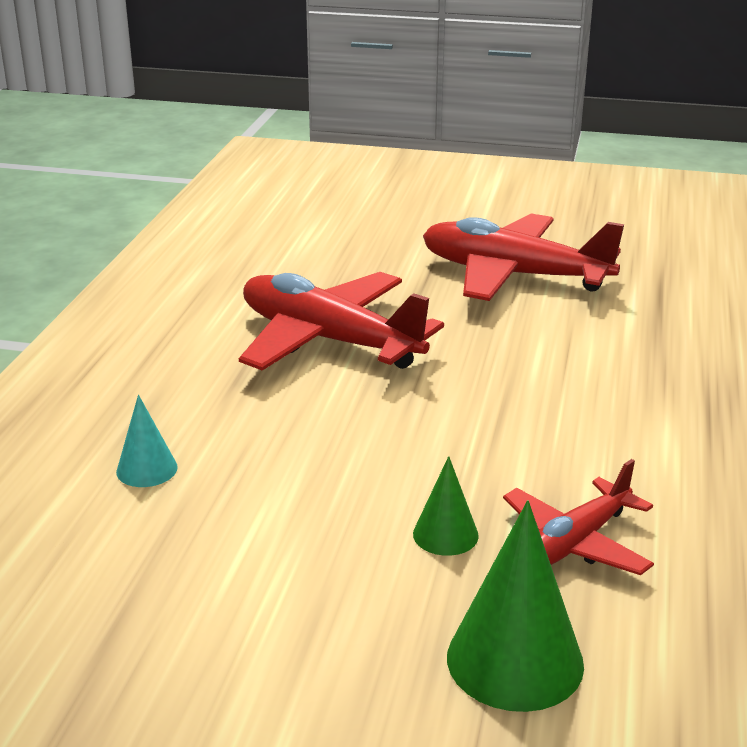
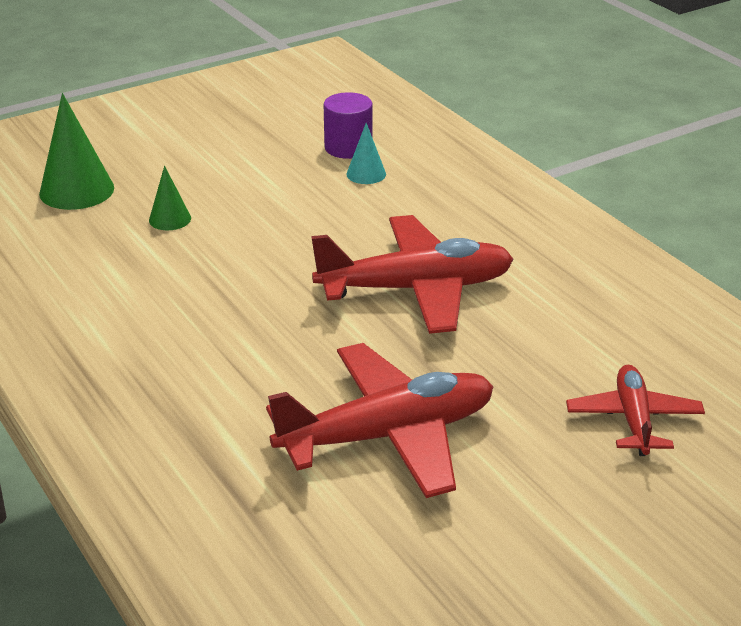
camera: 135 degrees right, 5 degrees up
red plane [503,459,654,575] -> red plane moved to [566,365,705,456]
none -> purple cylinder [324,92,373,159]

